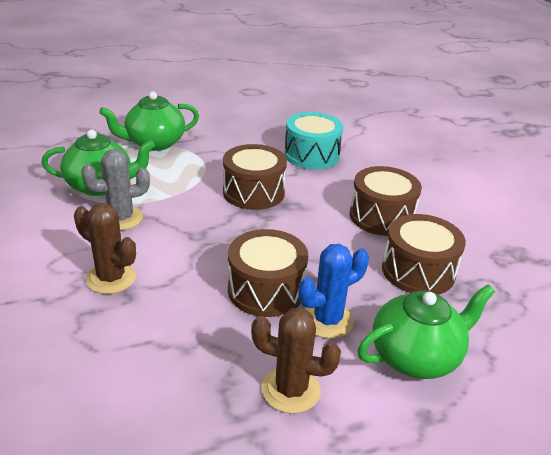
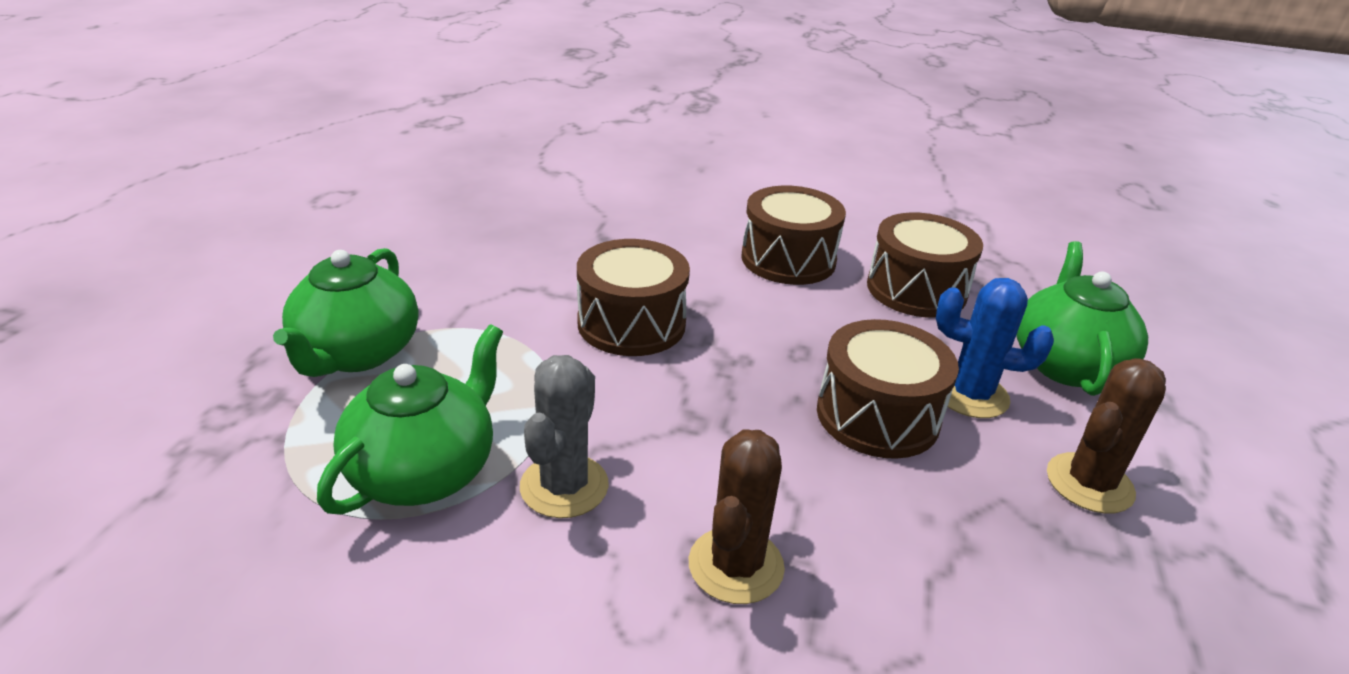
camera: 55 degrees left, 0 degrees up
brown cactus [74,203,136,294] -> brown cactus turned 45 degrees counterclockwise [689,429,785,604]
turquoise drum [284,112,343,169] -> none
blue cactus [298,244,369,339] -> blue cactus turned 75 degrees counterclockwise [936,278,1054,418]

